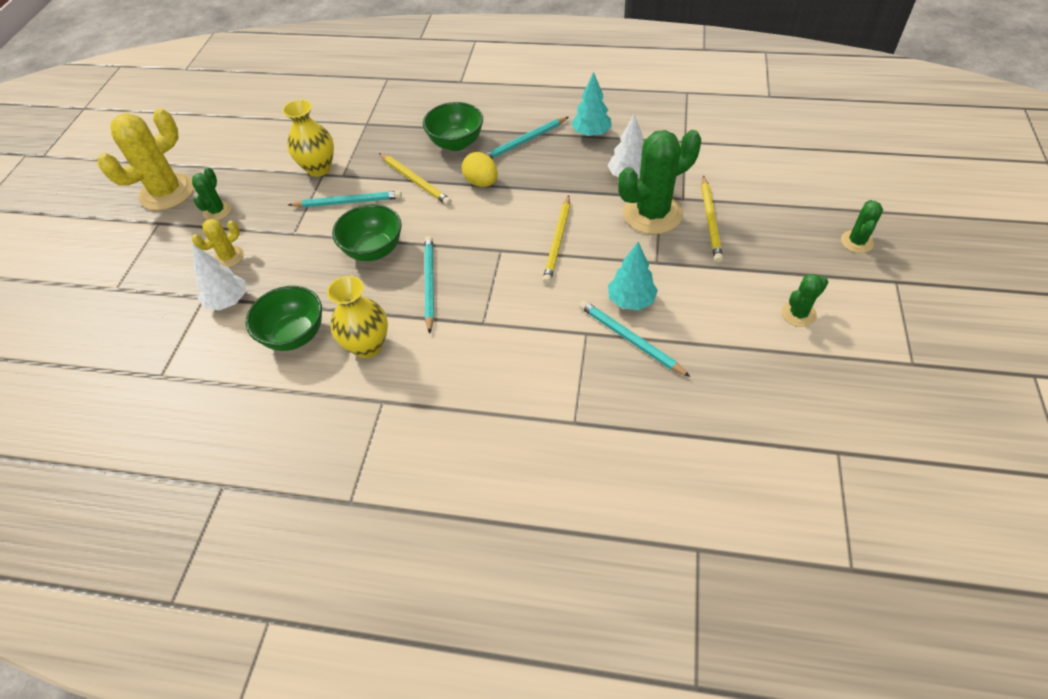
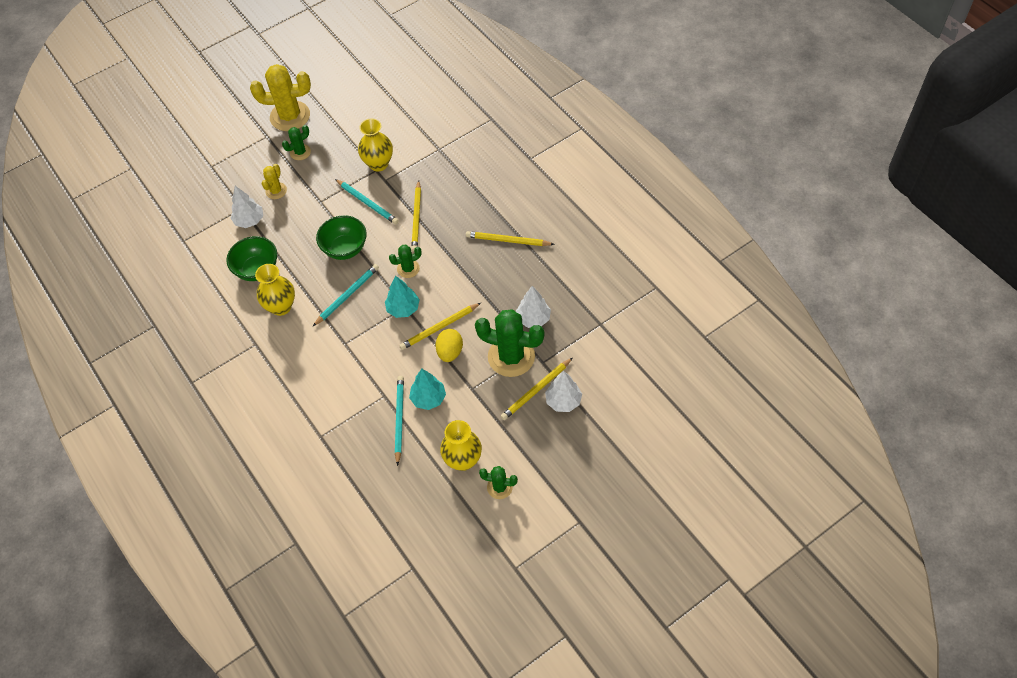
camera: 45 degrees right, 5 degrees up
yellow cactus [192,219,244,267] -> yellow cactus turned 75 degrees counterclockwise [262,164,287,199]
green bowl [423,102,483,151] -> none
yellow egg [462,152,498,187] -> yellow egg moved to [436,329,463,362]
turquoise pencil [485,117,568,159] -> yellow pencil [466,231,555,246]
turquoise tree [571,72,612,137] -> turquoise tree moved to [385,276,420,318]
green cactus [841,200,883,253] -> green cactus moved to [389,245,422,278]
none -> yellow vase [440,420,482,471]
none -> white tree [545,371,582,412]

